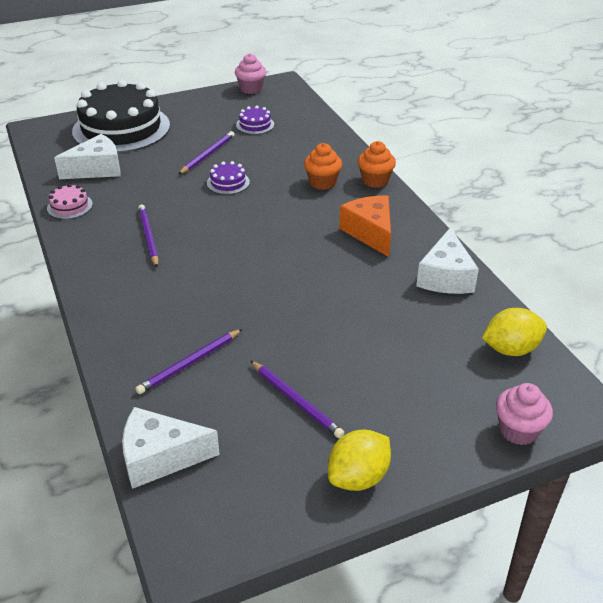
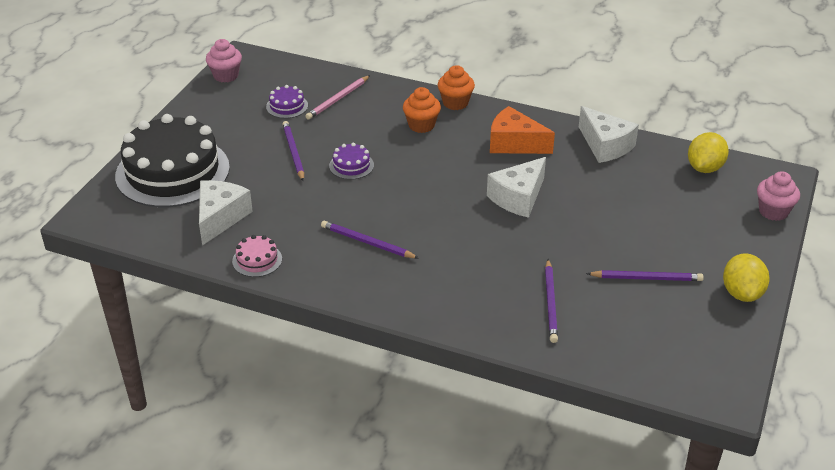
camera: 45 degrees left, 0 degrees up
white cheese [122,407,220,489] -> white cheese moved to [487,157,546,218]
none -> pink pencil [305,75,370,120]

